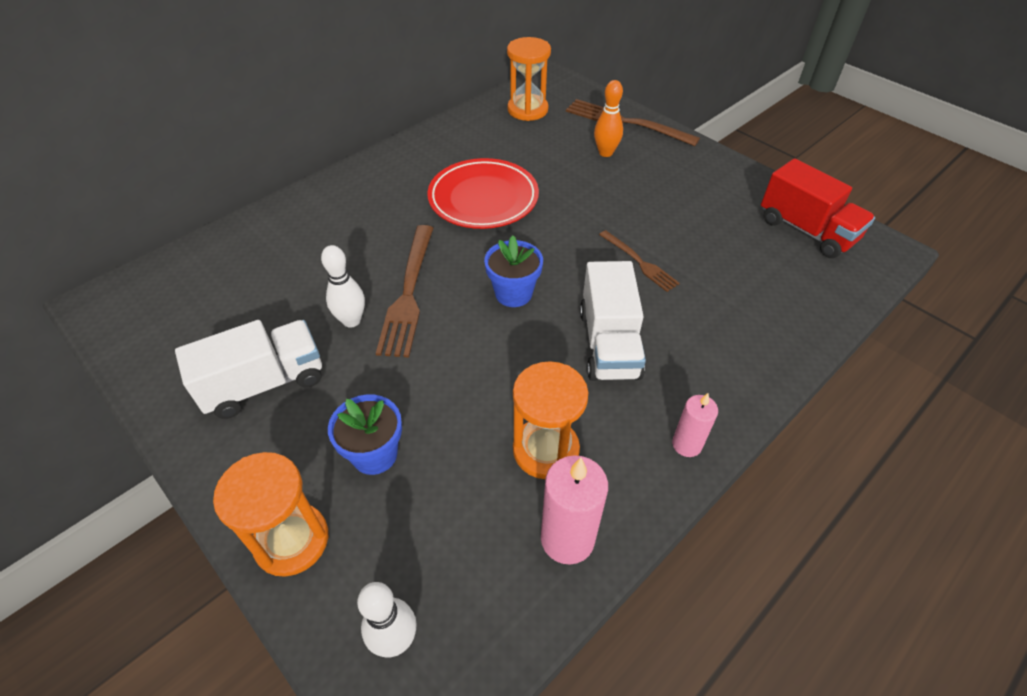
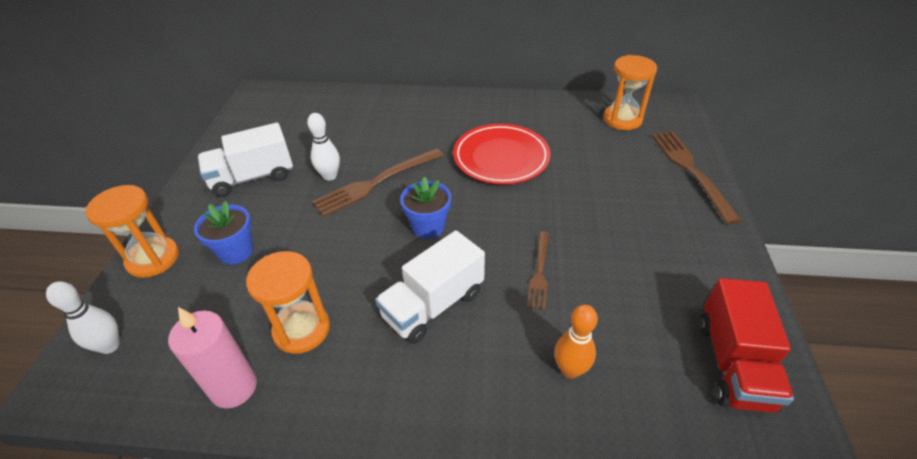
camera: 50 degrees right, 5 degrees down
white truck [175,320,322,419] -> white truck turned 135 degrees clockwise [198,123,293,197]
orange bowling pin [594,80,623,157] -> orange bowling pin moved to [555,305,598,379]
pink candle [672,393,718,457] -> none

